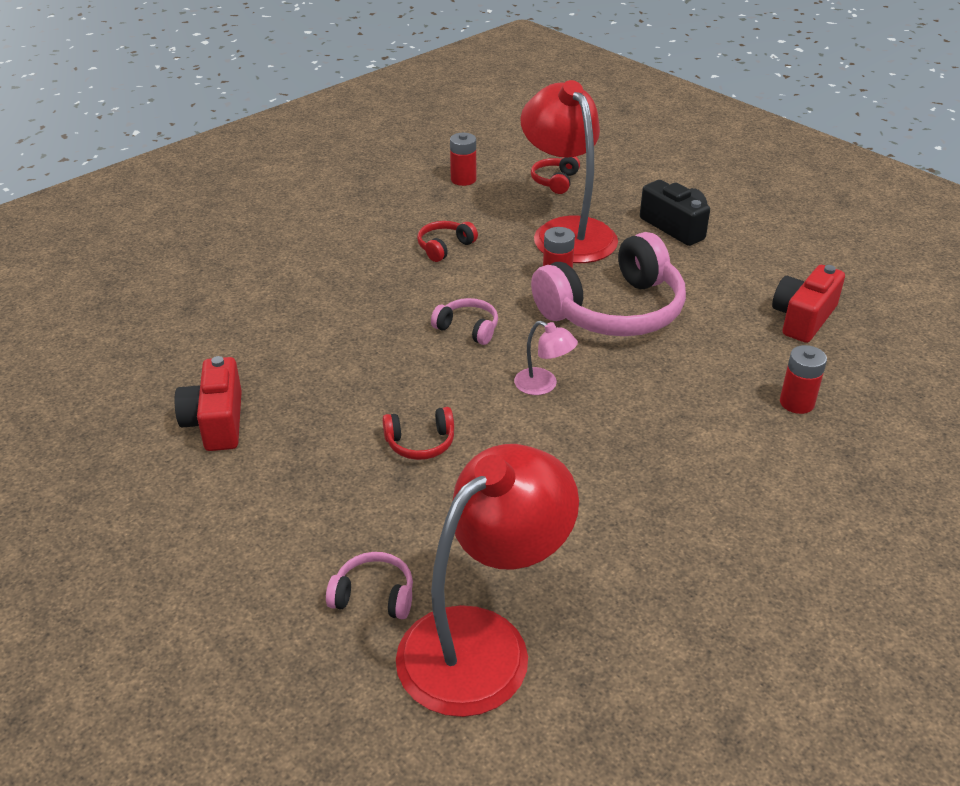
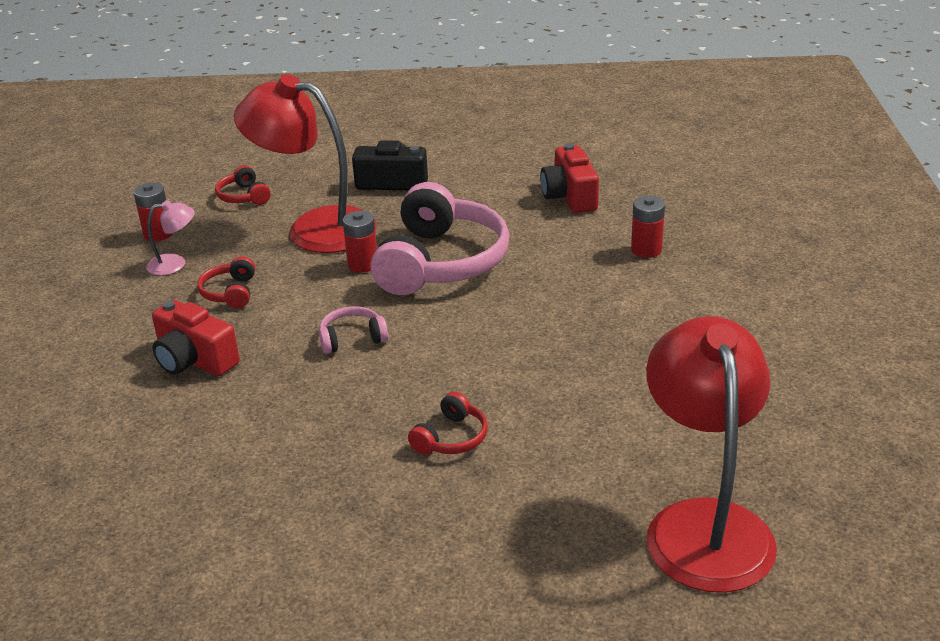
camera: 45 degrees left, 5 degrees down
red camera [174,356,242,451] -> red camera moved to [152,300,240,376]
pink headphones [326,552,413,619] -> none
pink lamp [514,321,578,395] -> pink lamp moved to [146,200,195,276]

